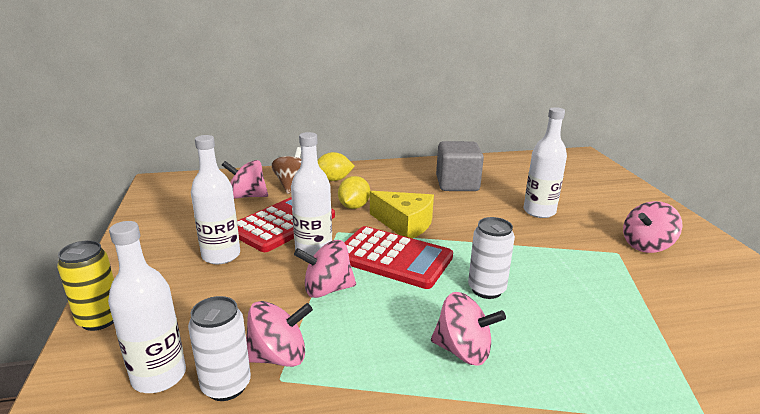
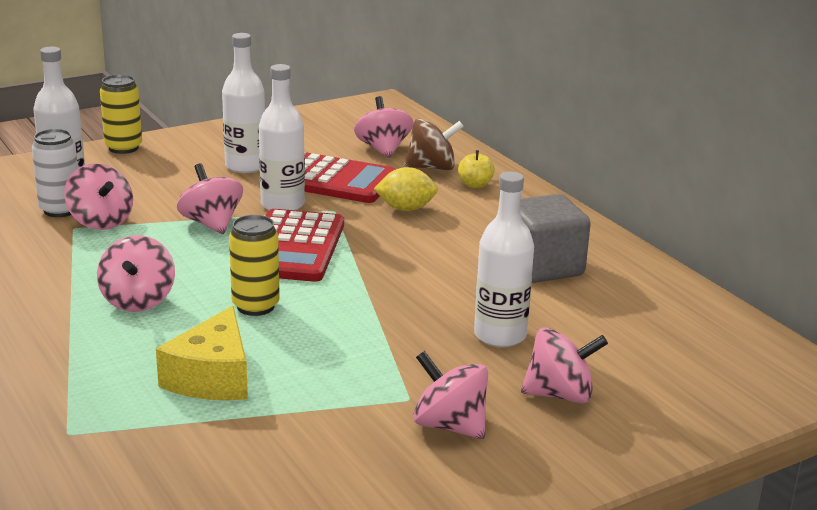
camera: 70 degrees right, 0 degrees up
yellow lemon [317,152,355,181] -> yellow apple [458,150,495,188]
yellow cheese [370,191,434,239] -> yellow cheese moved to [156,306,248,400]
white can [468,217,515,299] -> yellow can [229,215,280,316]
none -> pink spinning top [521,327,608,404]

